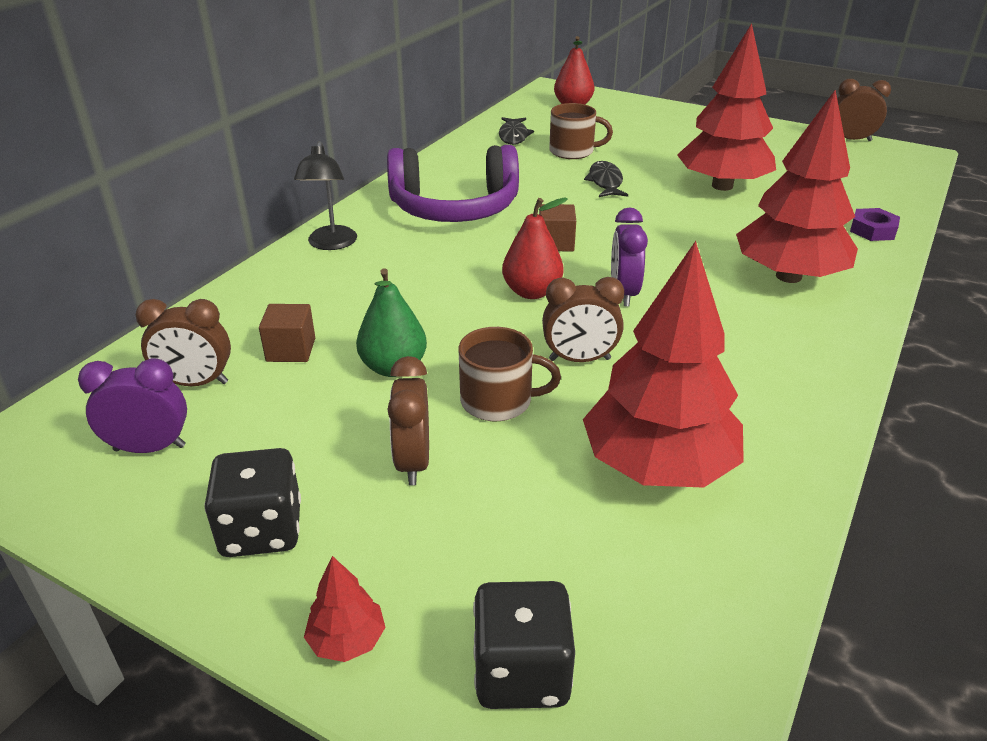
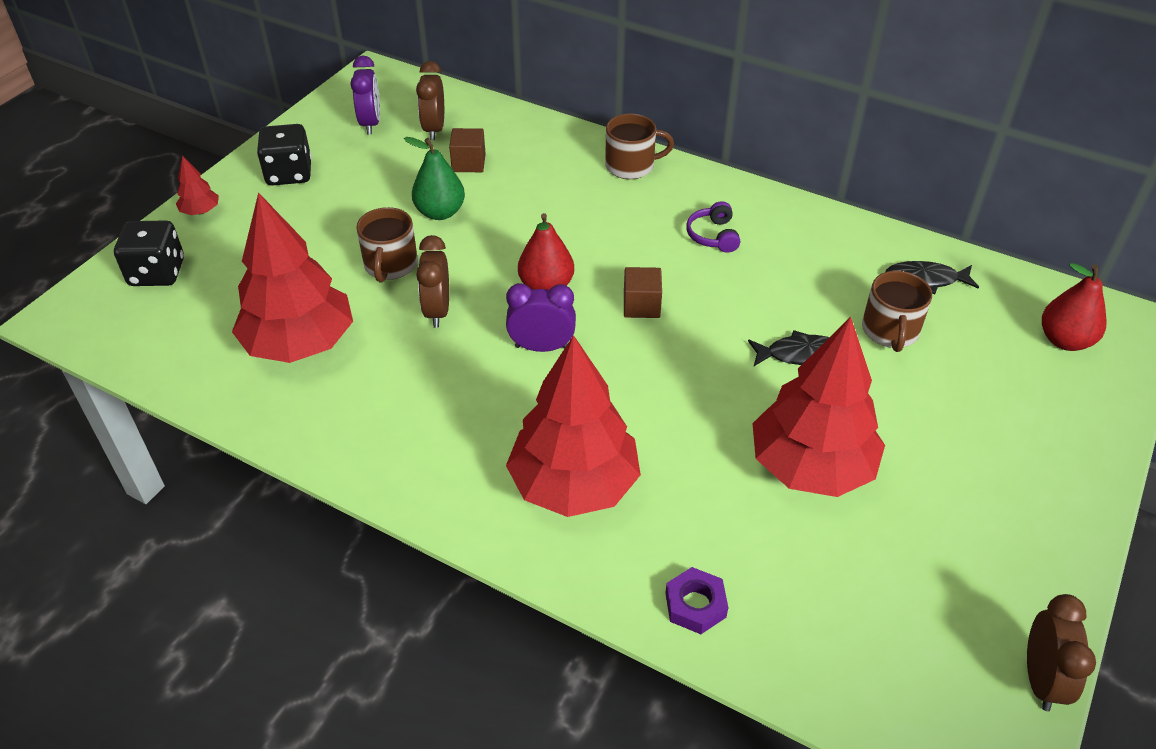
camera: 90 degrees right, 10 degrees up
black lamp [294,141,357,250] -> brown mug [605,114,674,179]
purple headphones [387,145,519,222] -> purple headphones [686,201,740,253], size x0.41
brown clock [387,356,429,485] -> none

